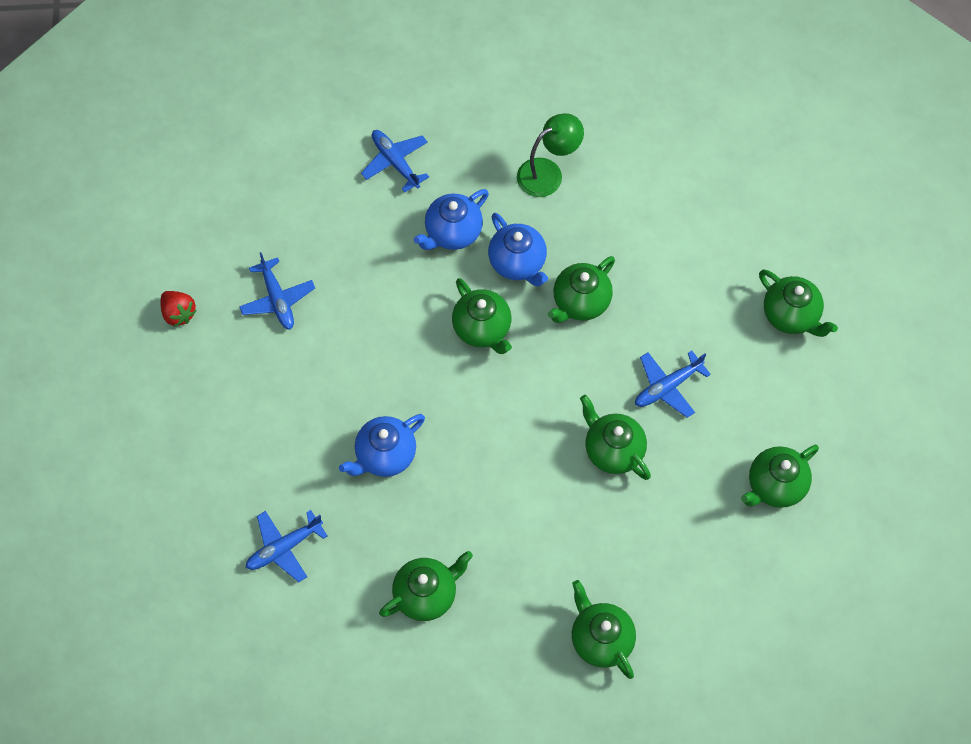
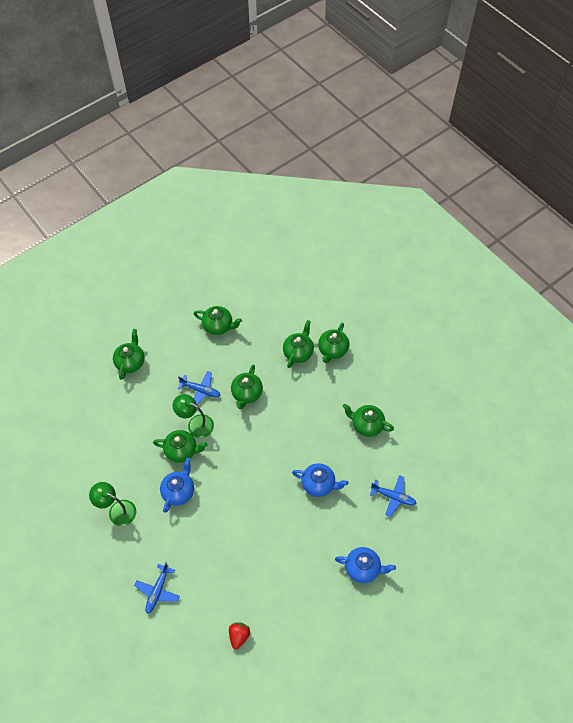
camera: 125 degrees left, 5 degrees down
red strawberry [160,291,197,327] -> red strawberry moved to [229,622,250,649]
blue plane [239,252,315,330] -> none
blue teapot [414,189,489,250] -> blue teapot moved to [335,547,396,583]
green teapot [452,278,512,354] -> green teapot moved to [283,320,314,368]
none -> green lamp [173,394,214,438]

